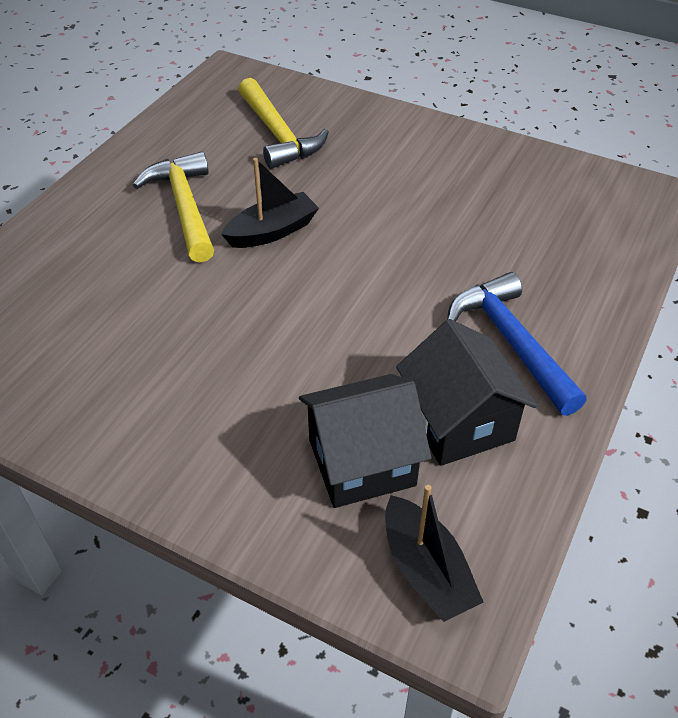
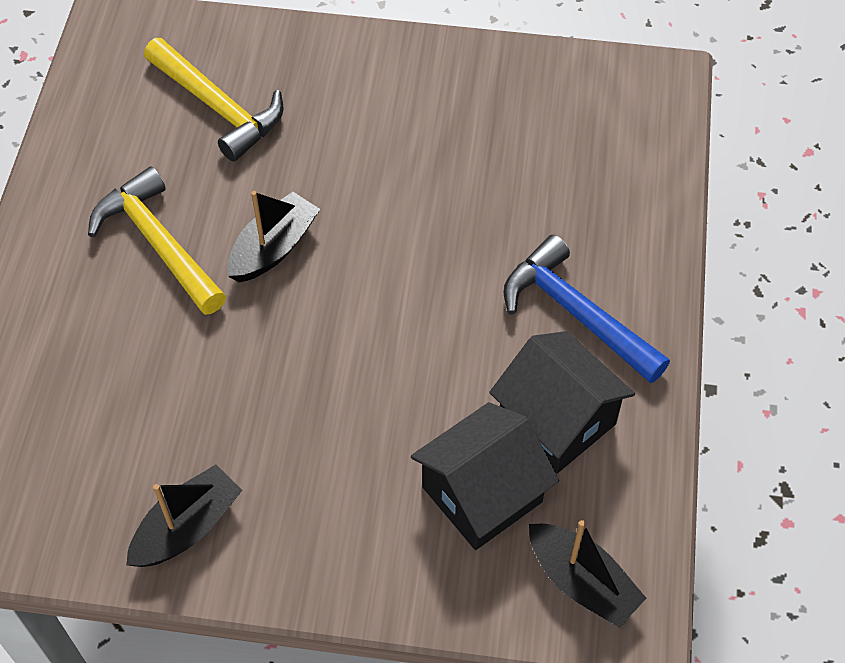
camera: 20 degrees left, 10 degrees up
none -> black boat [126,465,242,567]

